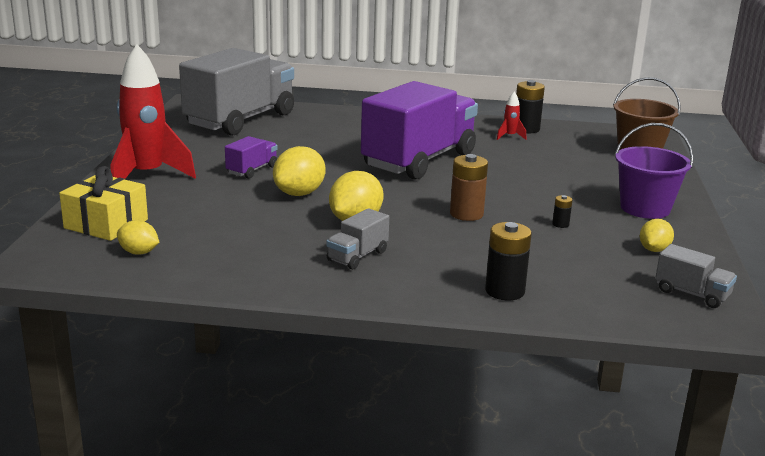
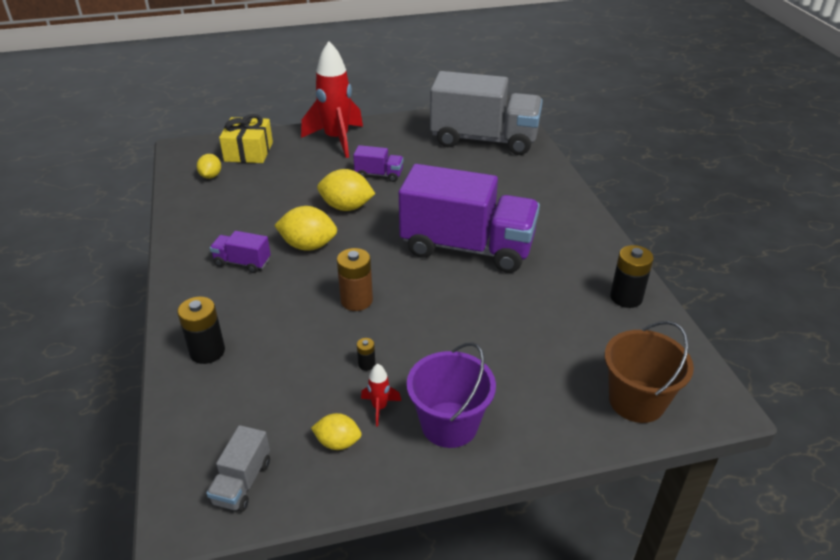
camera: 70 degrees right, 15 degrees up
grey truck [326,208,389,270] -> purple truck [210,231,271,273]
red rocket [497,92,527,140] -> red rocket moved to [361,363,401,426]

